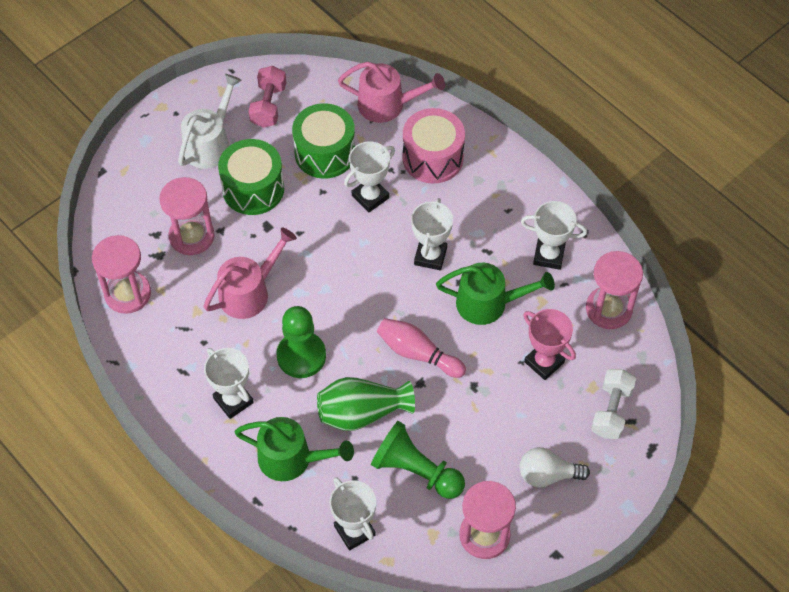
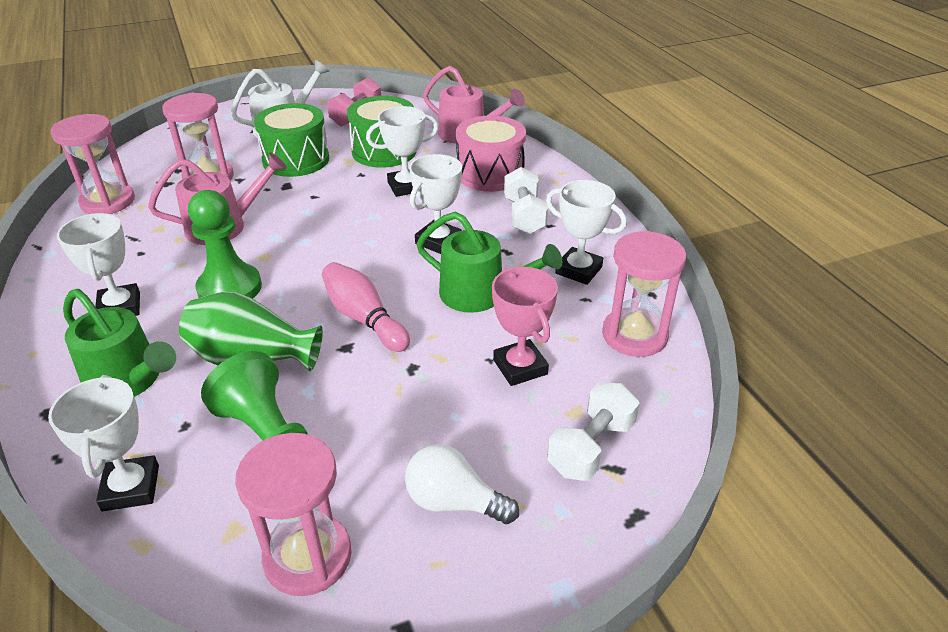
camera: 20 degrees right, 20 degrees down
none -> white dumbbell [504,167,548,234]

